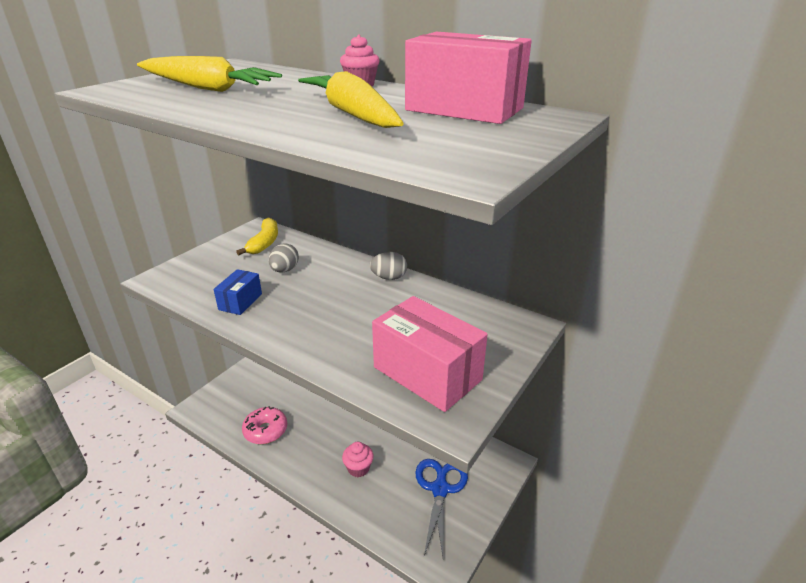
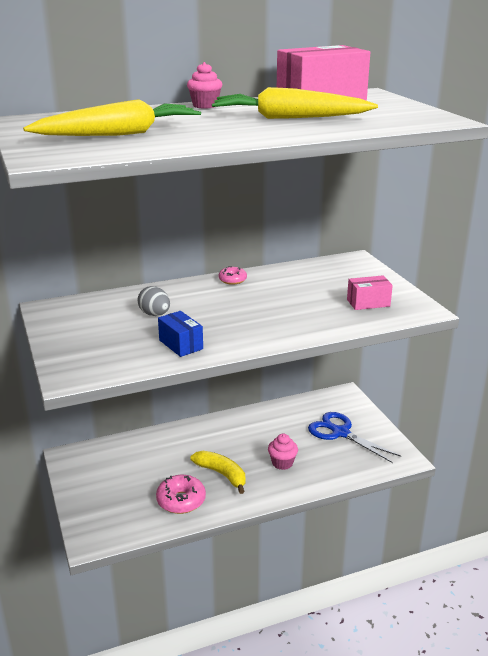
camera: 55 degrees left, 5 degrees down
yellow banana [236,218,278,255] -> yellow banana moved to [190,451,245,494]
grey egg [370,252,407,280] -> pink donut [218,266,247,285]
pink box [372,296,488,412] -> pink box [347,275,393,310], size x0.51

